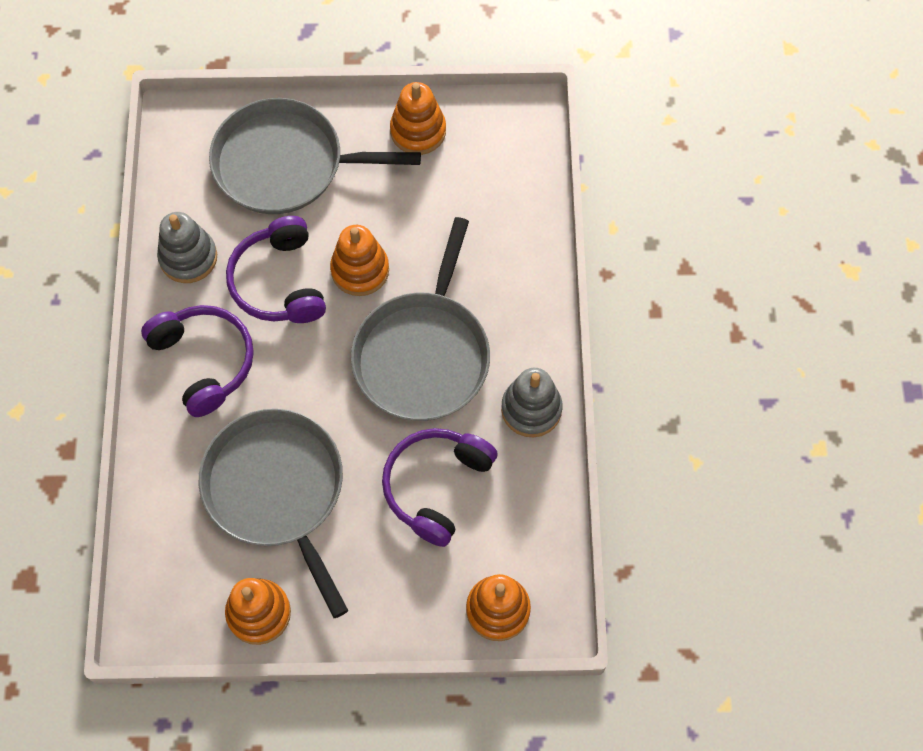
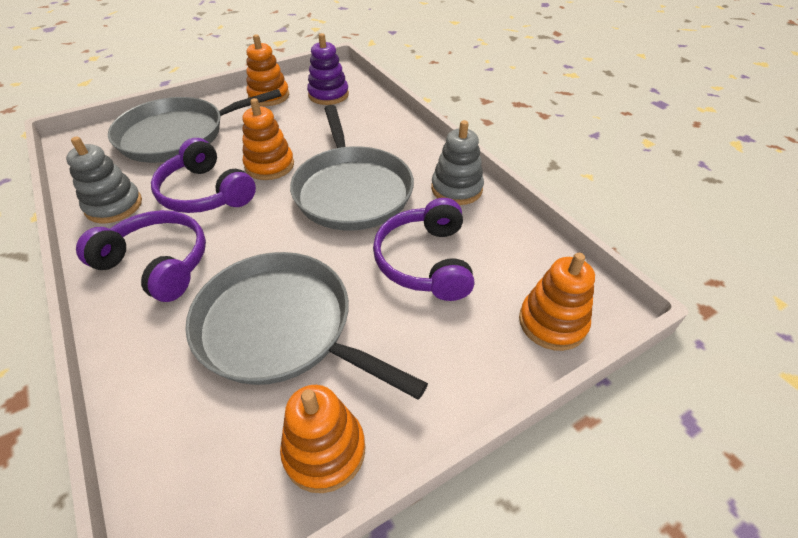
camera: 30 degrees left, 20 degrees down
none -> purple stacking toy [307,33,349,105]

